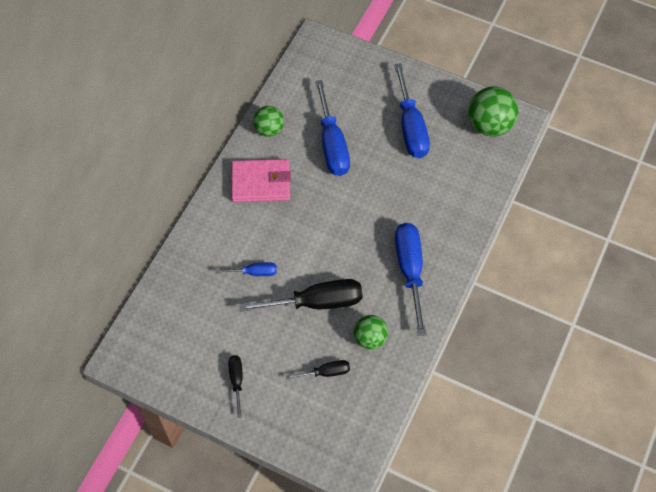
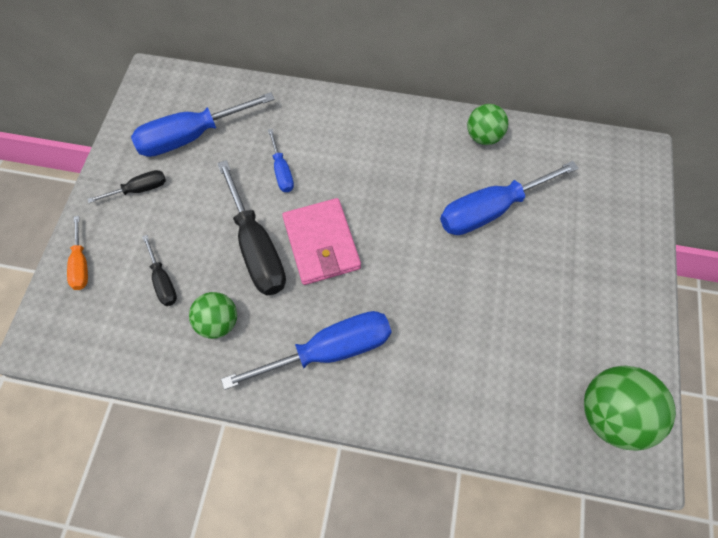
camera: 75 degrees right, 5 degrees up
pink wallet [231,159,291,202] -> pink wallet moved to [282,198,361,285]
blue screwdriver [394,63,430,158] -> blue screwdriver moved to [131,92,275,157]
none -> orange screwdriver [67,216,88,290]

